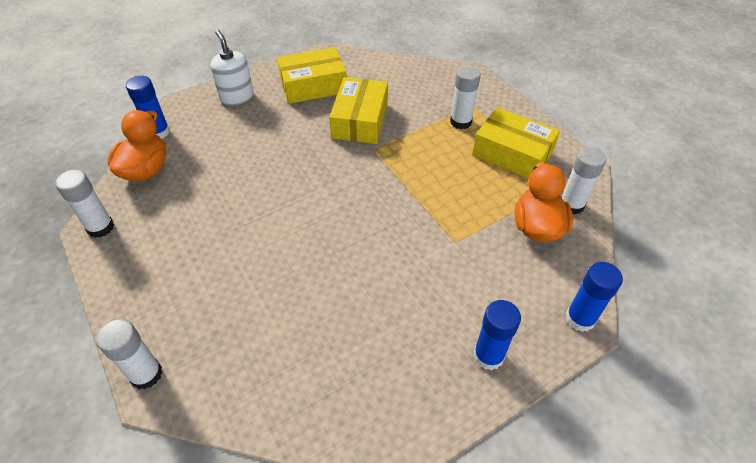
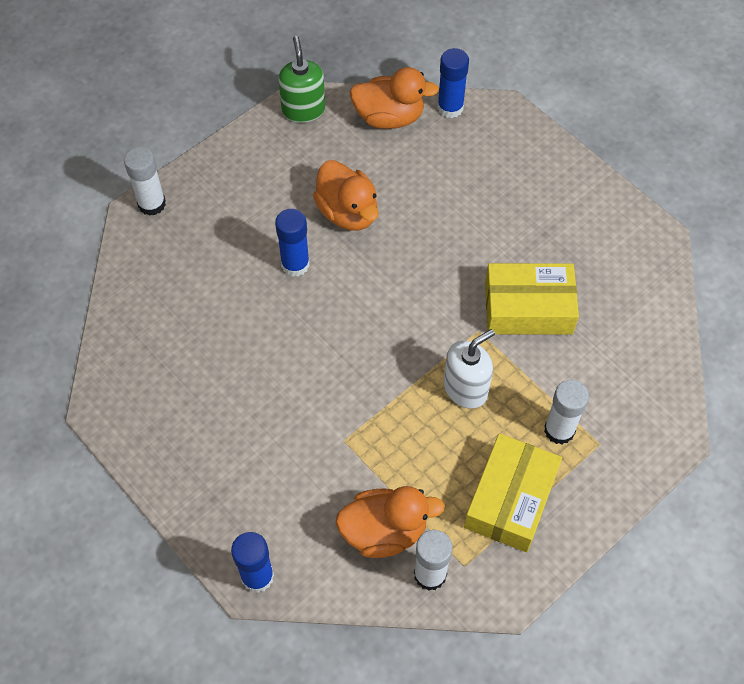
camera: 80 degrees right, 10 degrees up
white glue stick [55,169,114,238] -> green soap dispenser [279,36,325,123]
white soap dispenser [210,30,254,105] -> white soap dispenser moved to [444,329,495,409]
yellow box [277,47,347,104] -> none
blue glue stick [474,300,521,370] -> blue glue stick moved to [275,209,310,277]
none -> orange duck [313,160,379,231]

